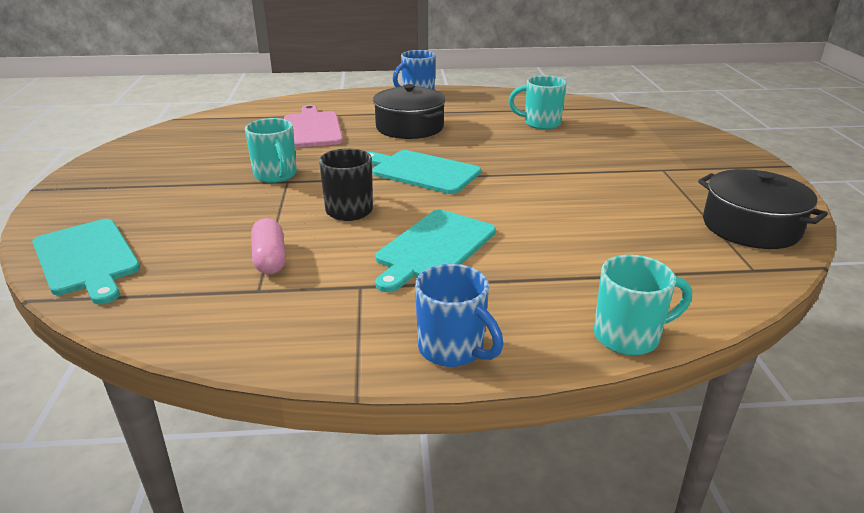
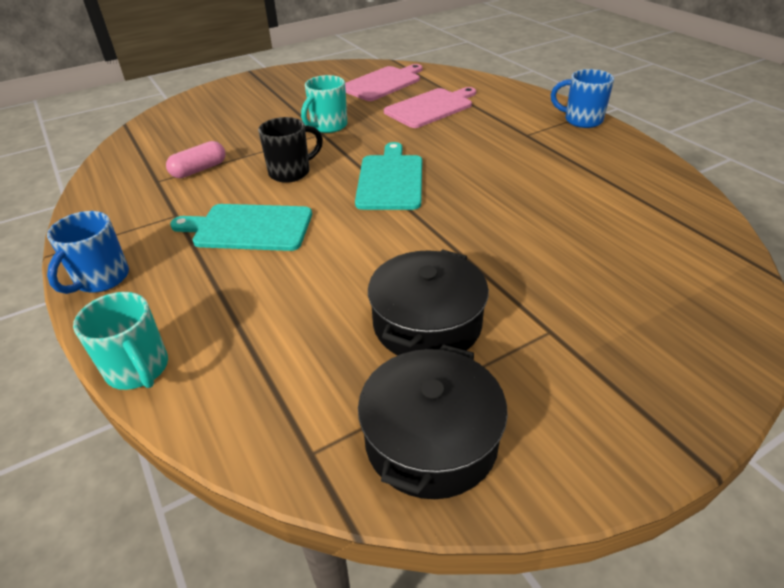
camera: 65 degrees right, 10 degrees up
turquoise cutting board [32,219,140,304] -> none
black pot [373,84,446,139] -> black pot moved to [368,249,489,355]
turquoise mug [508,76,567,129] -> none
none -> pink cutting board [345,64,423,101]

